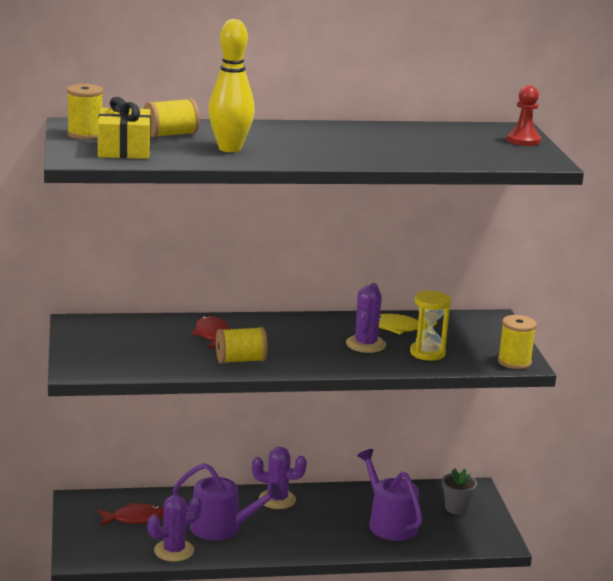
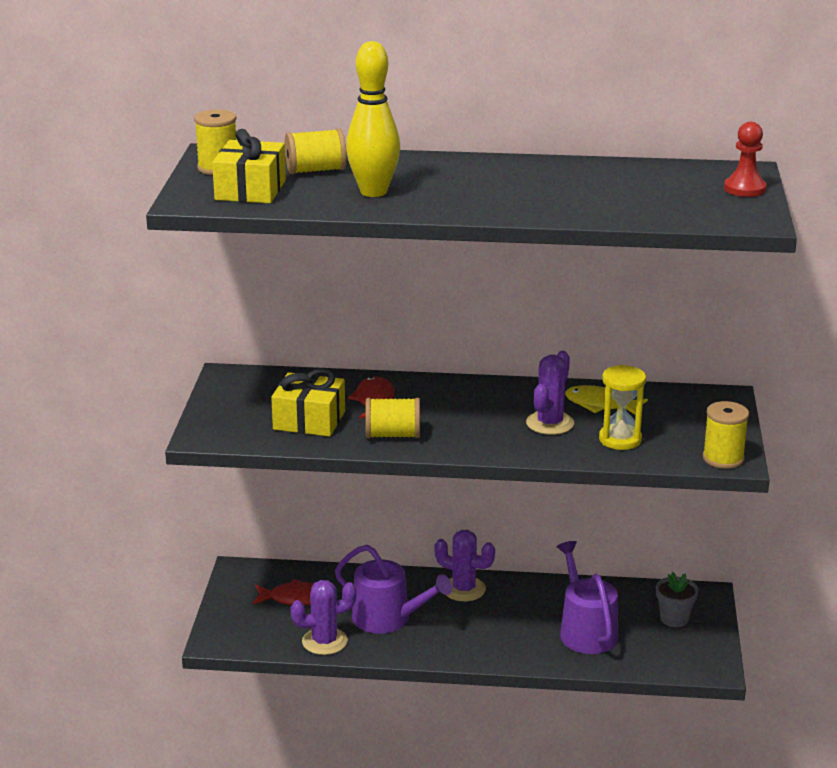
camera: 15 degrees right, 5 degrees up
none -> yellow gift [271,369,345,437]

